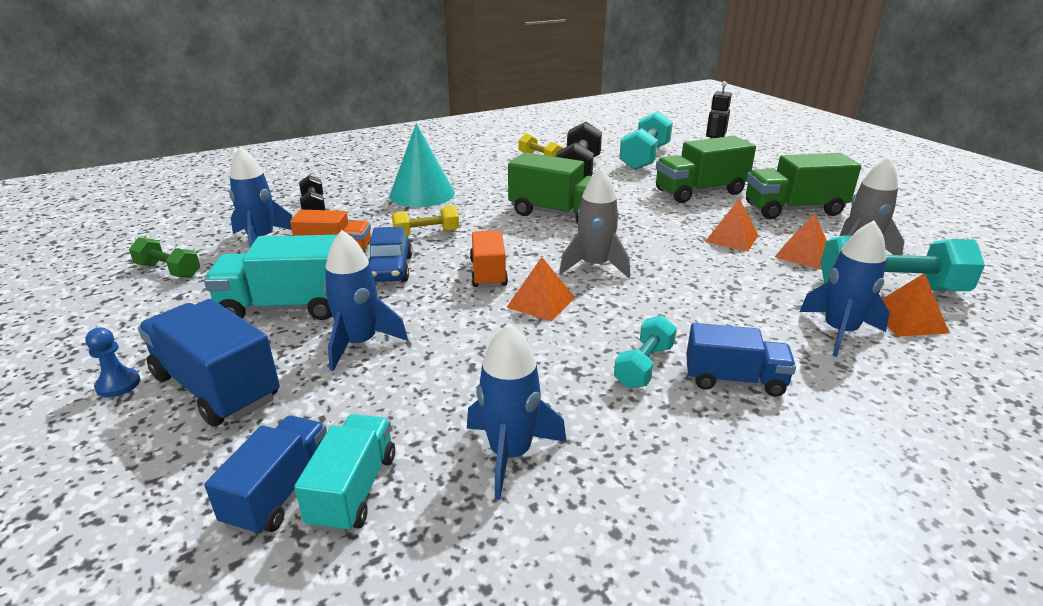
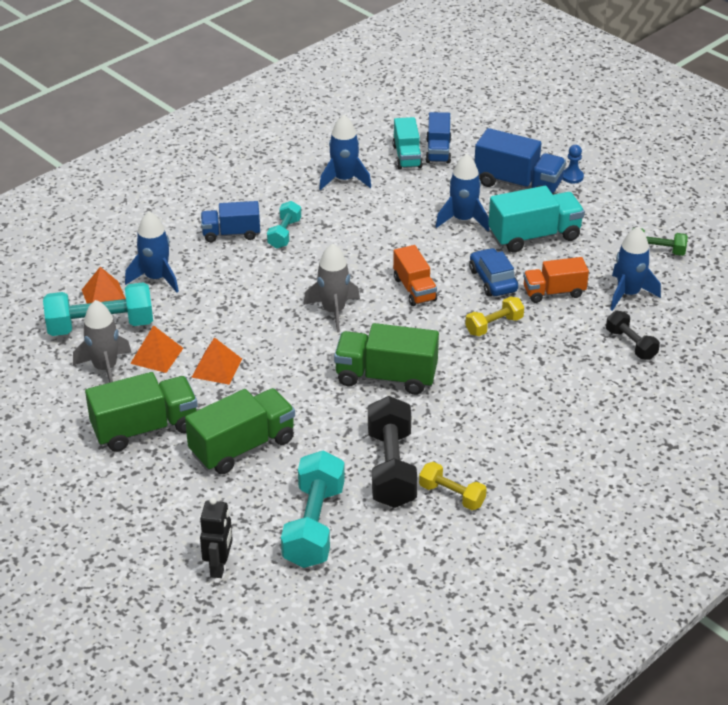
camera: 165 degrees right, 10 degrees up
turquoise cone [389,123,455,207] -> none
orange pyramid [506,257,575,321] -> none

